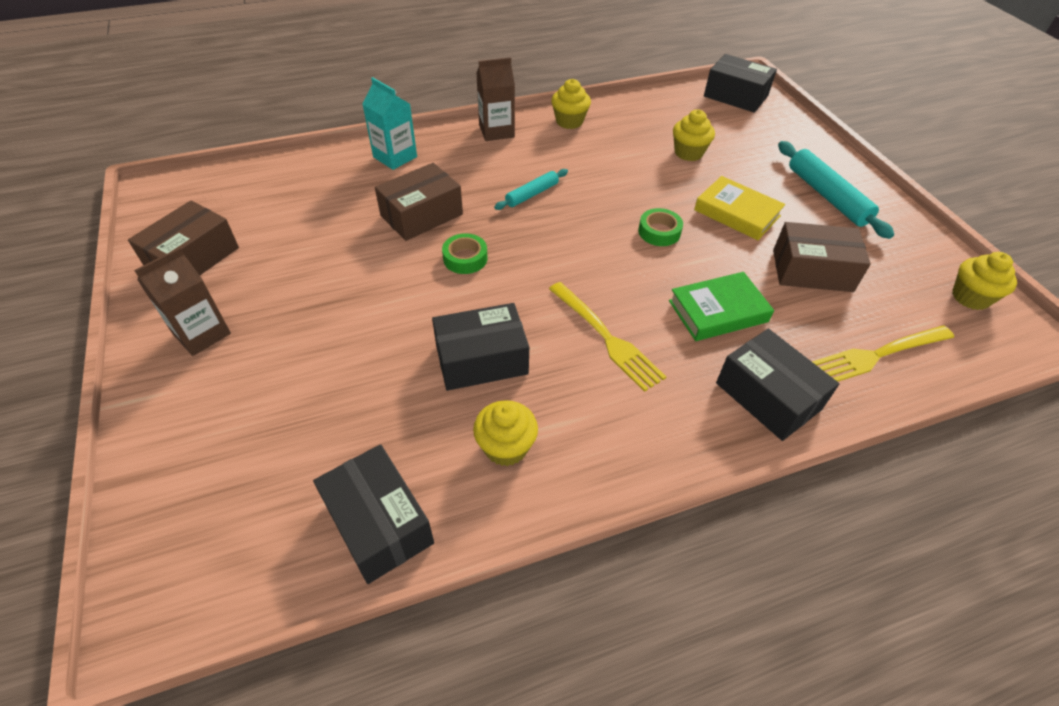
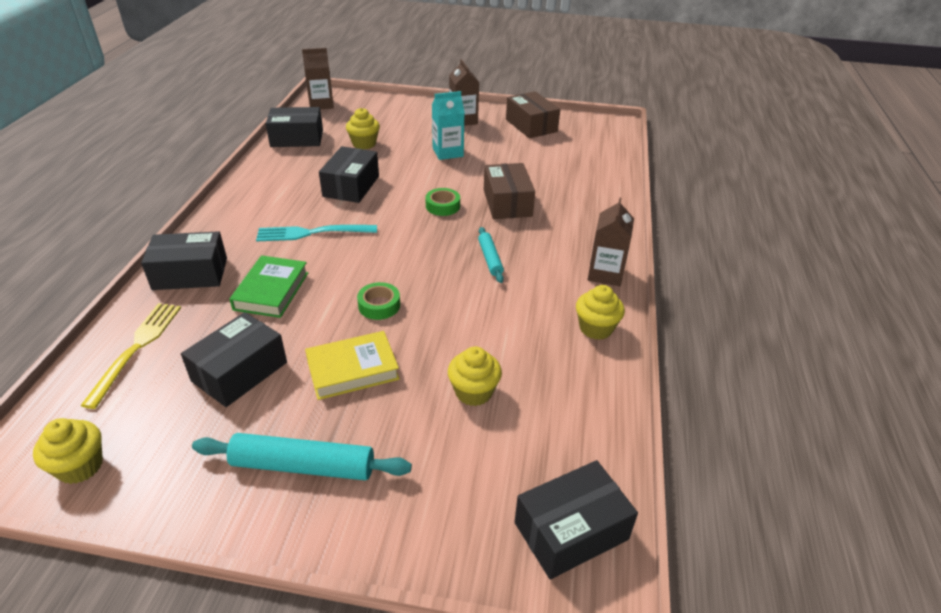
camera: 120 degrees right, 10 degrees down
turquoise carton [362,77,417,170] -> turquoise carton moved to [432,91,465,160]
yellow cupcake [473,400,538,466] -> yellow cupcake moved to [346,108,380,149]
yellow fork [549,282,666,392] -> turquoise fork [256,225,377,242]
brown box [773,222,871,292] -> black box [181,312,287,407]
none -> brown carton [302,48,334,109]

